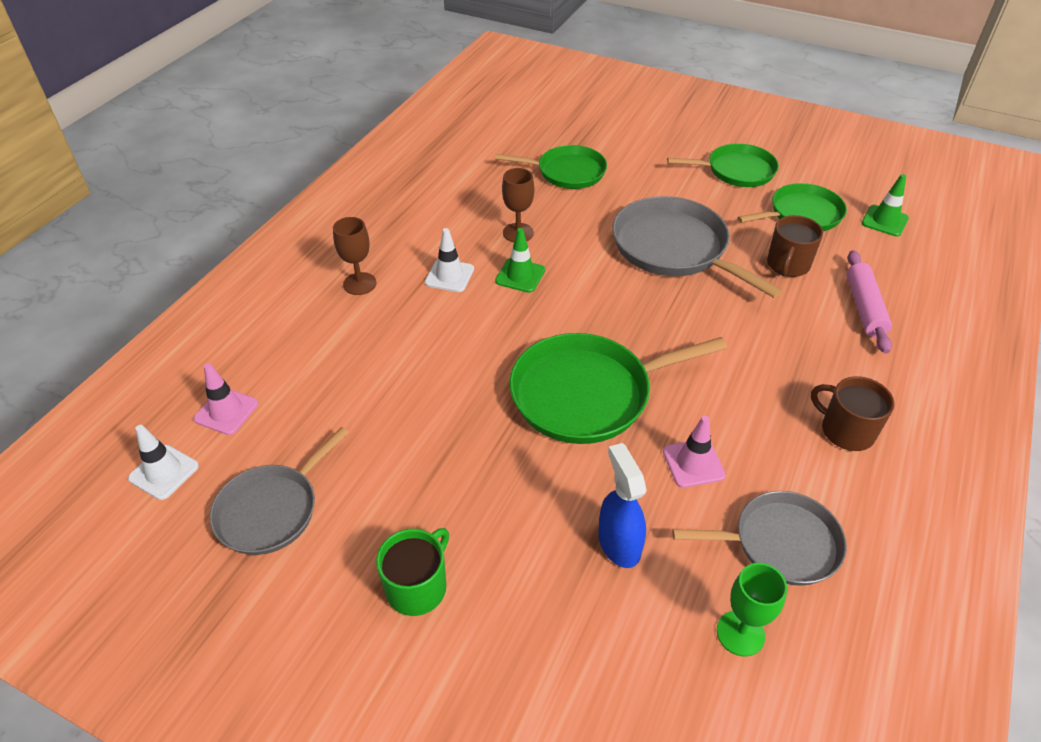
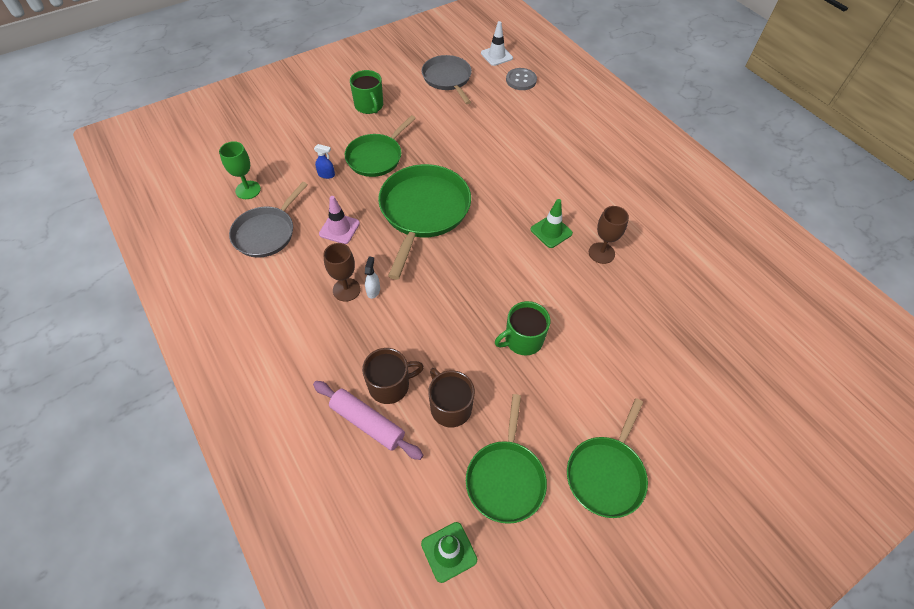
camera: 120 degrees right, 10 degrees up
pink traffic cone [194,363,258,435] -> grey button [506,68,537,90]
brown goblet [333,217,376,295] -> brown goblet moved to [323,243,361,302]
white traffic cone [425,228,474,292] -> none
green pan [496,145,607,189] -> green pan moved to [345,115,416,177]
blue spray bottle [598,443,647,568] -> blue spray bottle [314,144,335,179], size x0.54
grey pan [612,196,783,298] -> green mug [495,301,550,356]
brown mug [811,376,895,451] -> brown mug moved to [362,348,424,404]
none -> white spray bottle [365,257,380,299]

